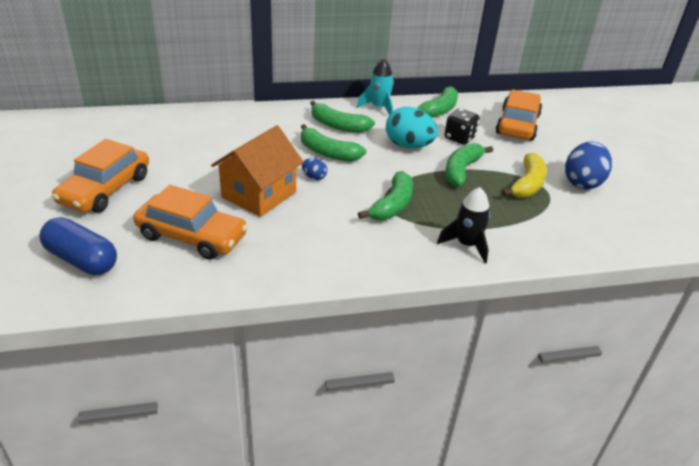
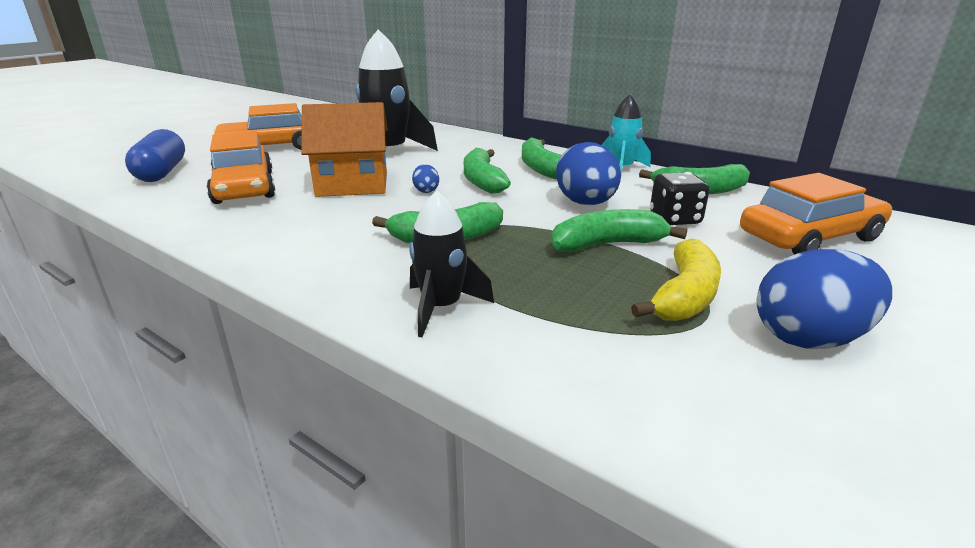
camera: 50 degrees right, 10 degrees down
turquoise egg [386,107,438,148] -> blue egg [556,142,621,205]
yellow banana [502,153,547,198] -> yellow banana turned 45 degrees counterclockwise [631,238,721,321]
none -> black rocket [356,29,438,151]

